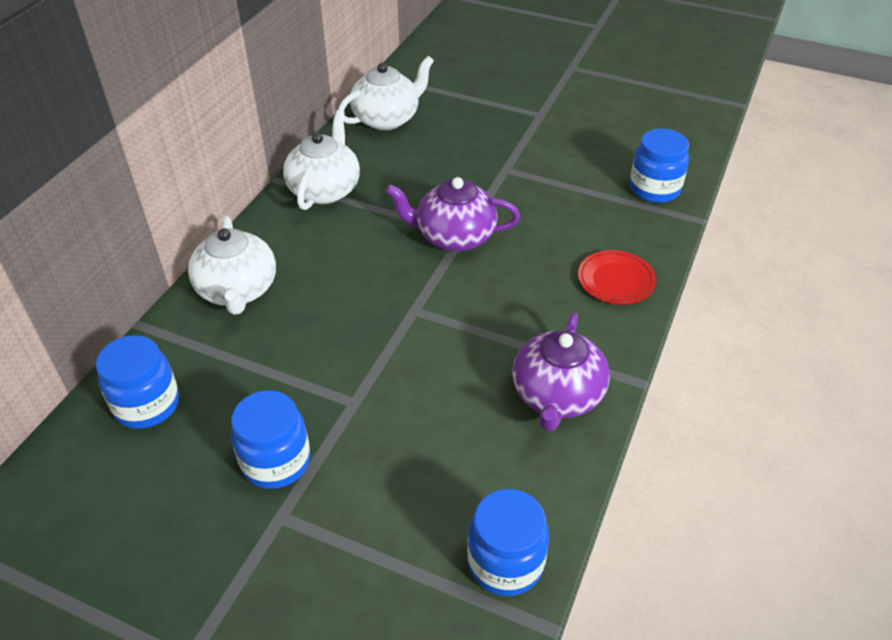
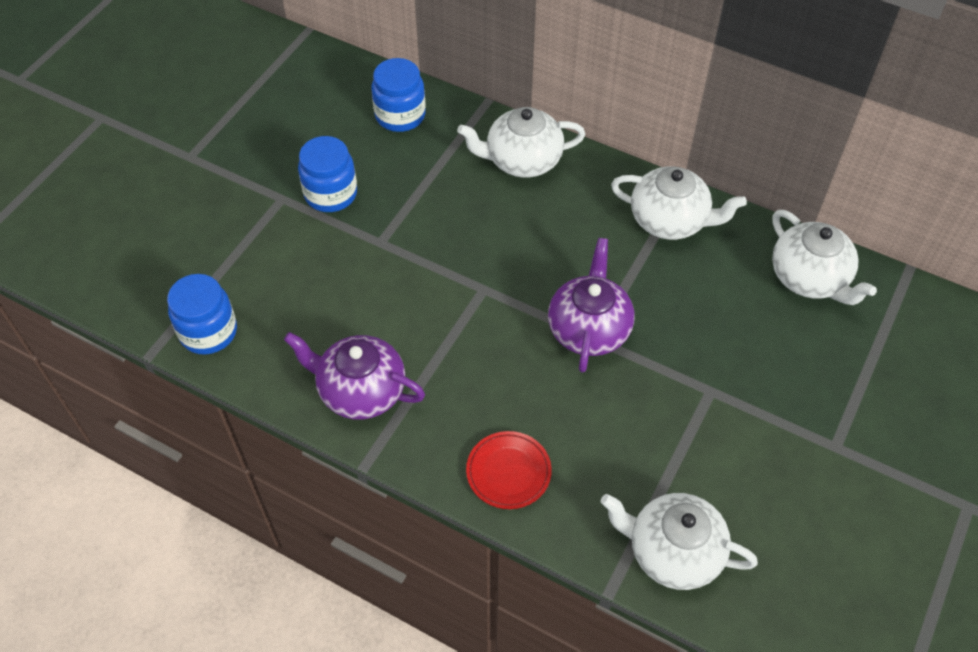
camera: 95 degrees right, 10 degrees up
blue jar [630,128,689,203] -> white teapot [601,493,758,590]

